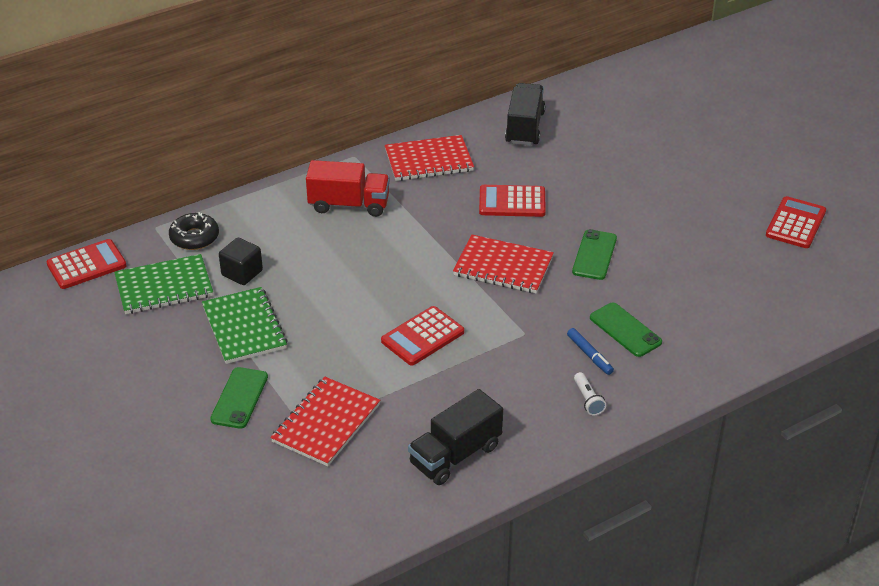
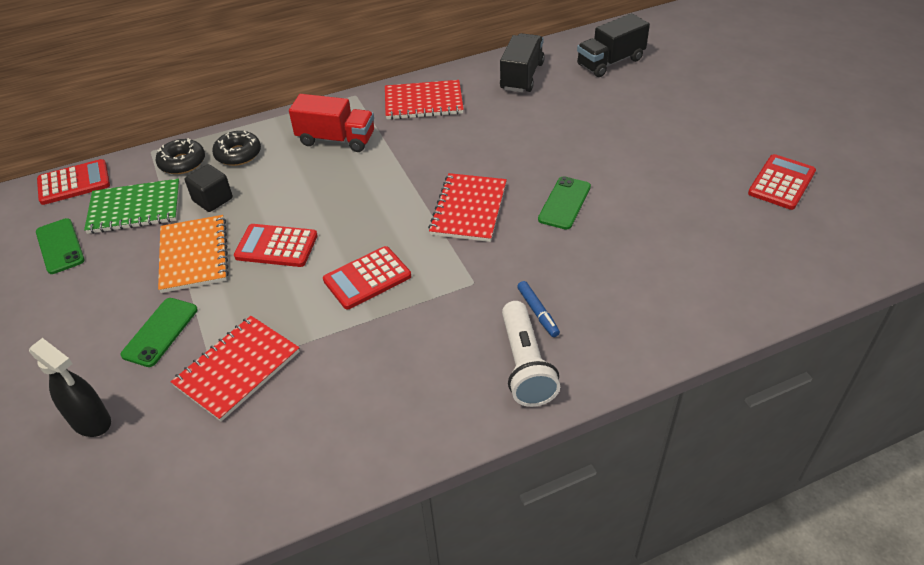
camera: 10 degrees right, 5 degrees up
green notebook [202,287,288,364] -> orange notebook [158,215,229,293]
black truck [408,389,503,485] -> black truck moved to [577,13,650,77]
red notebook [453,235,554,293] -> red notebook turned 75 degrees clockwise [428,173,507,242]
red calculator [479,185,546,217] -> red calculator moved to [234,224,318,267]
white flashlight [574,372,606,415] -> white flashlight [502,301,560,407], size x2.02
green phone [590,303,662,357] -> green phone moved to [36,218,85,274]
none -> black spray bottle [29,338,111,437]
none -> black donut [212,131,261,166]

